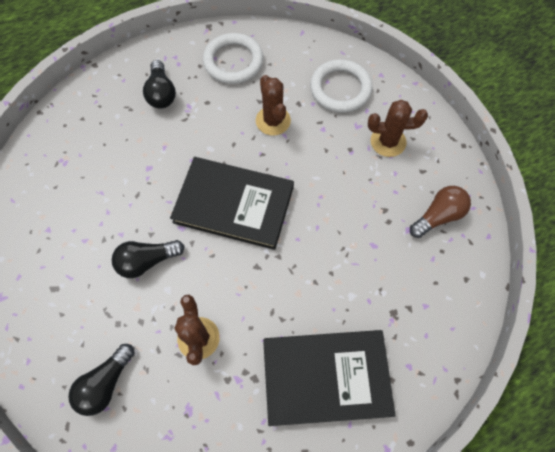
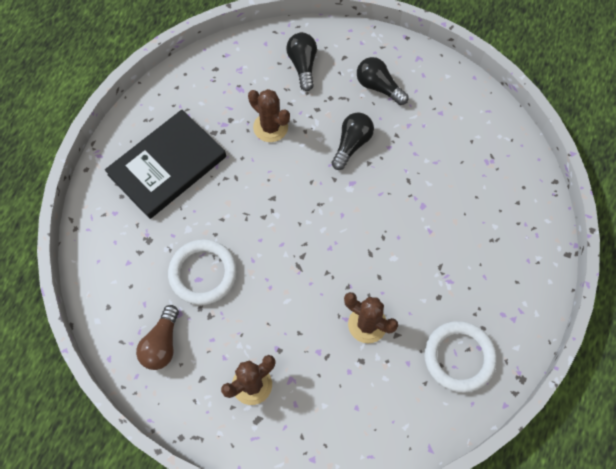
camera: 140 degrees right, 0 degrees up
black light bulb [143,60,176,109] -> black light bulb moved to [357,57,408,105]
black book [170,157,294,250] -> none
white ring [310,59,372,113] -> white ring moved to [168,239,237,305]

